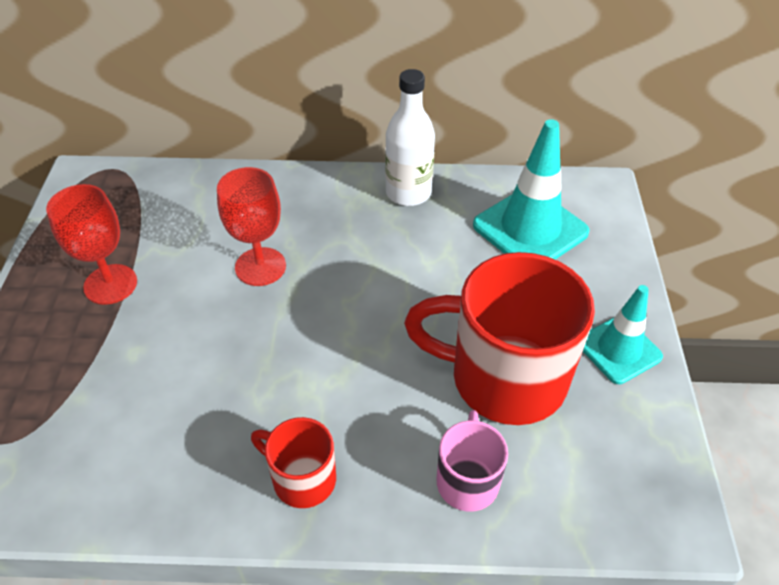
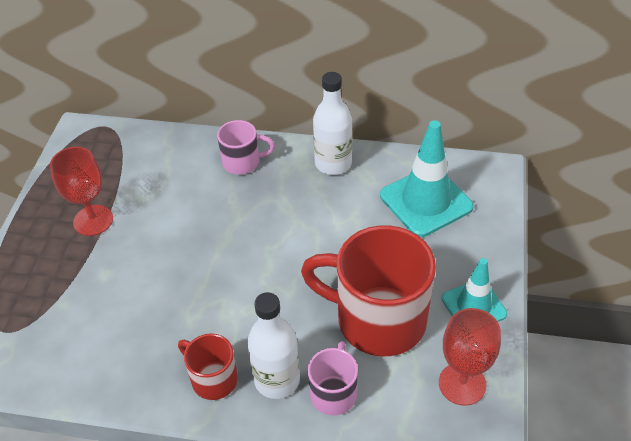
camera: 10 degrees right, 0 degrees up
red goblet [217,167,286,286] -> red goblet moved to [439,308,501,406]
none -> pink mug [217,120,275,175]
none -> white bottle [247,292,300,399]

